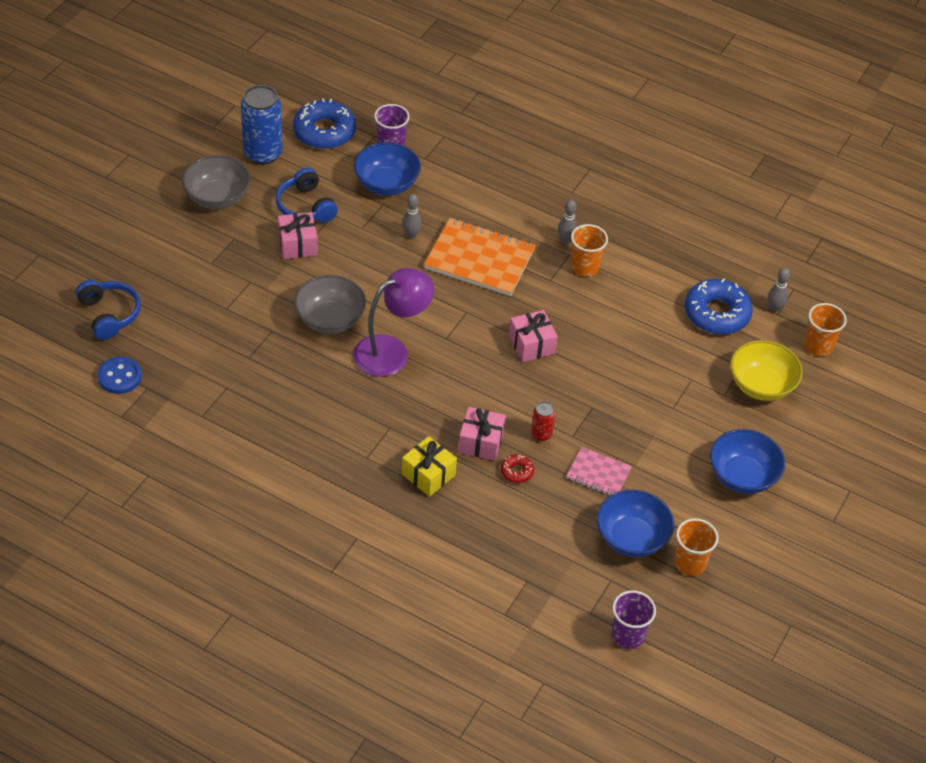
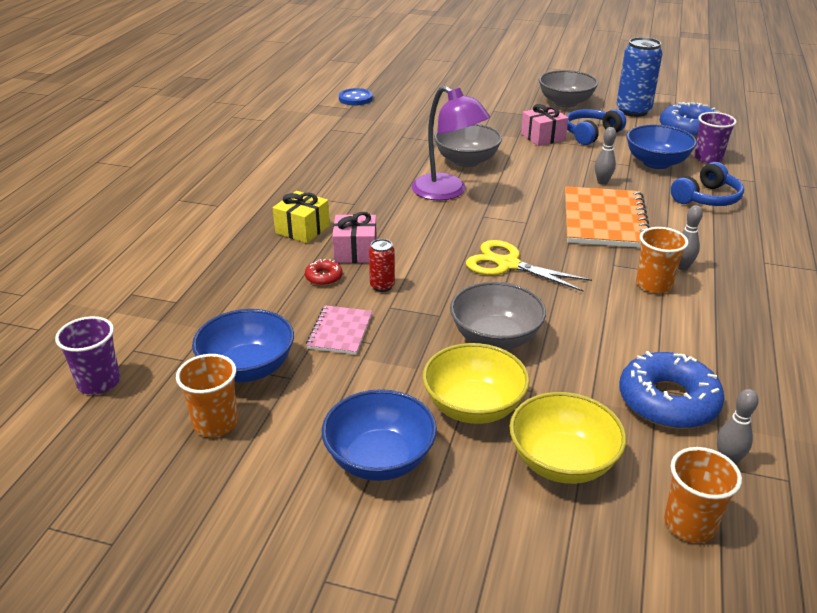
camera: 80 degrees right, 15 degrees down
blue headphones [76,280,141,340] -> blue headphones moved to [671,162,744,206]
pink gift [509,310,558,362] -> yellow scissors [466,240,592,292]
none -> yellow bowl [423,343,530,424]
none -> grey bowl [450,282,546,350]

